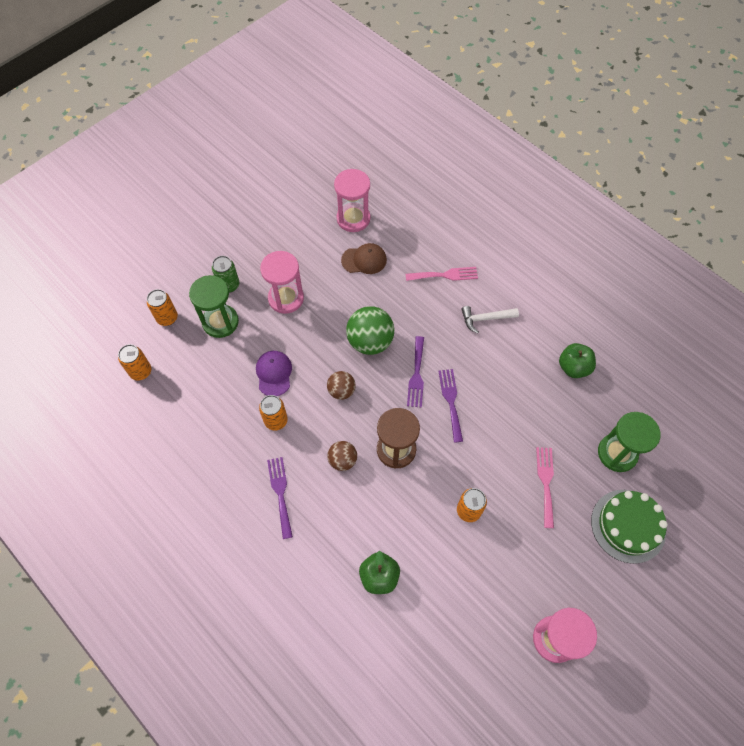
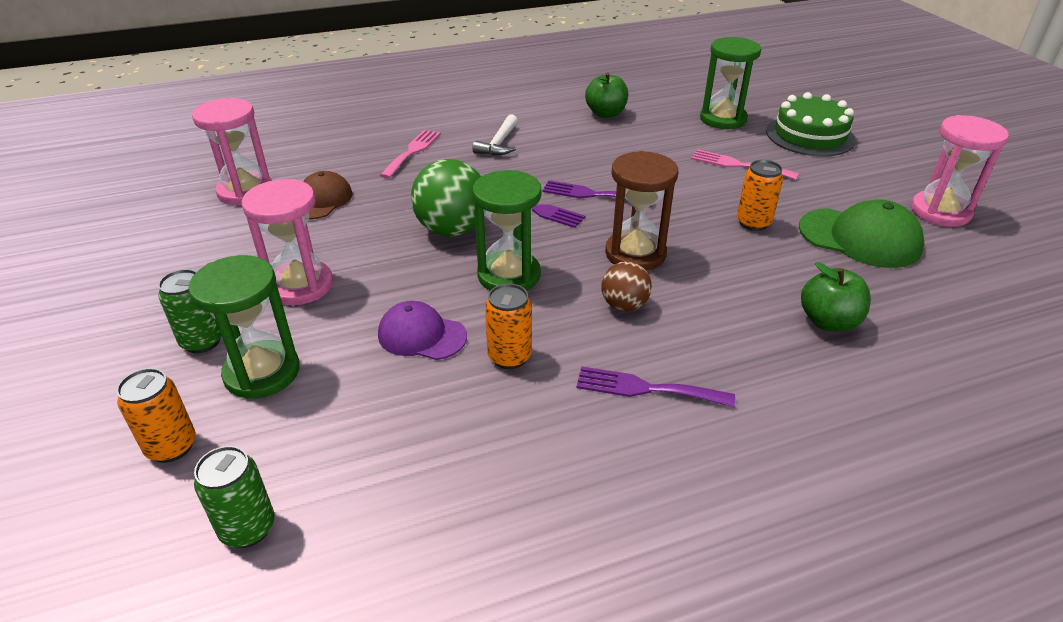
camera: 65 degrees left, 25 degrees down
orange can [118,344,151,380] -> green can [194,446,274,548]
brown ball [327,371,355,400] -> green hourglass [473,170,542,291]
none -> green cap [799,199,925,268]

